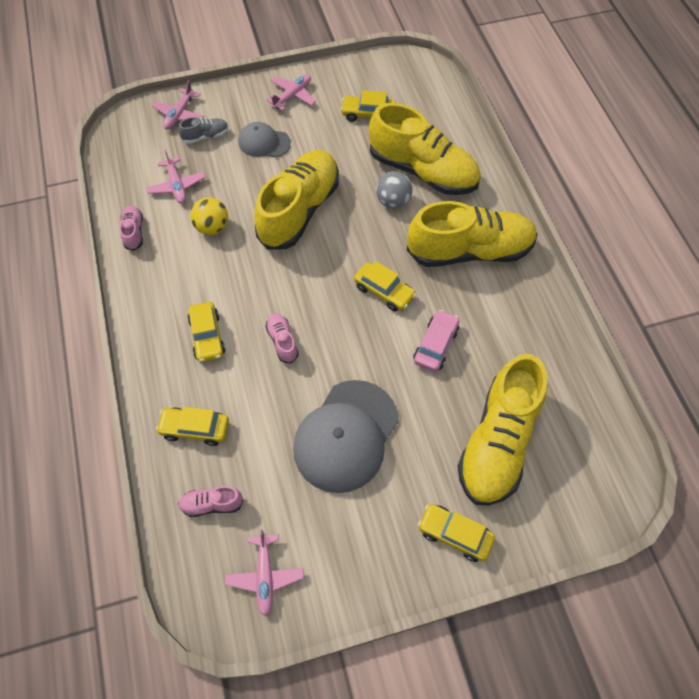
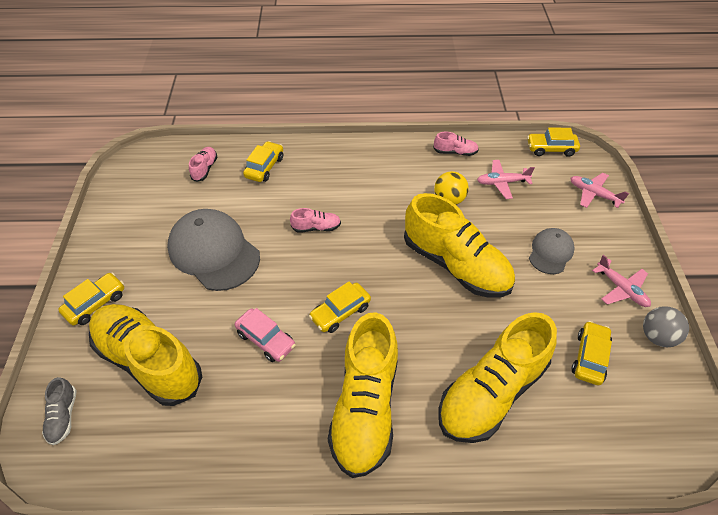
camera: 105 degrees right, 10 degrees down
grey shoe [178,117,229,144] -> grey shoe moved to [42,377,77,445]
yellow car [187,302,226,362] -> yellow car moved to [527,127,580,157]
pink plane [225,529,304,616] -> none
grey ball [376,171,412,209] -> grey ball moved to [643,306,689,347]

